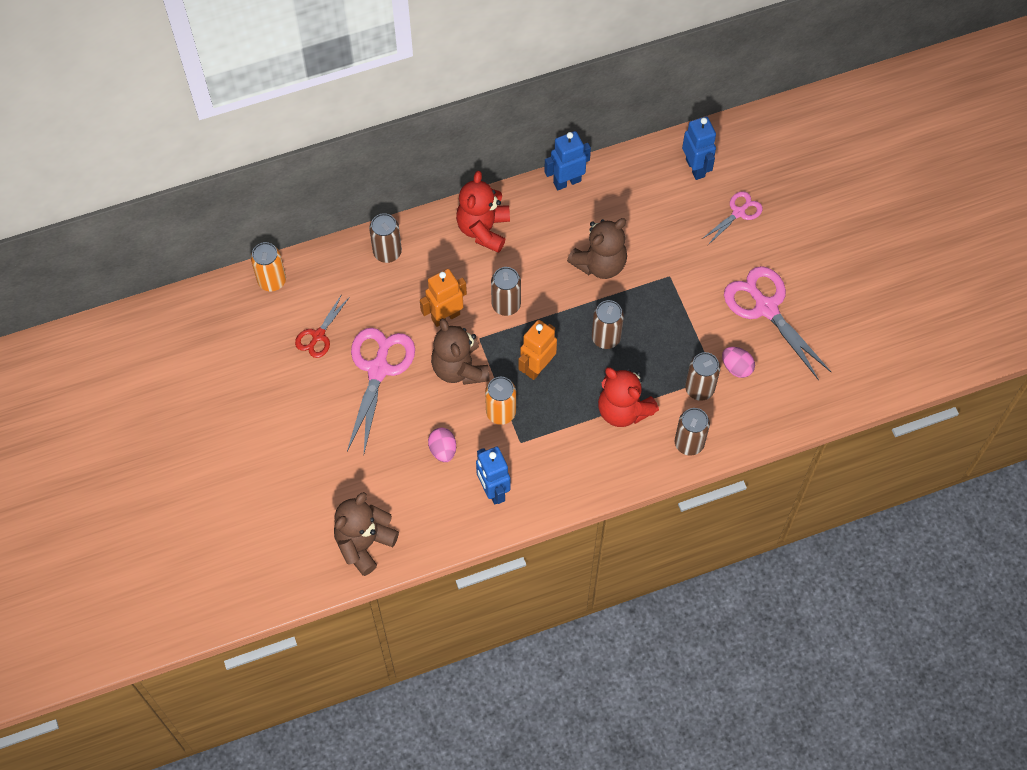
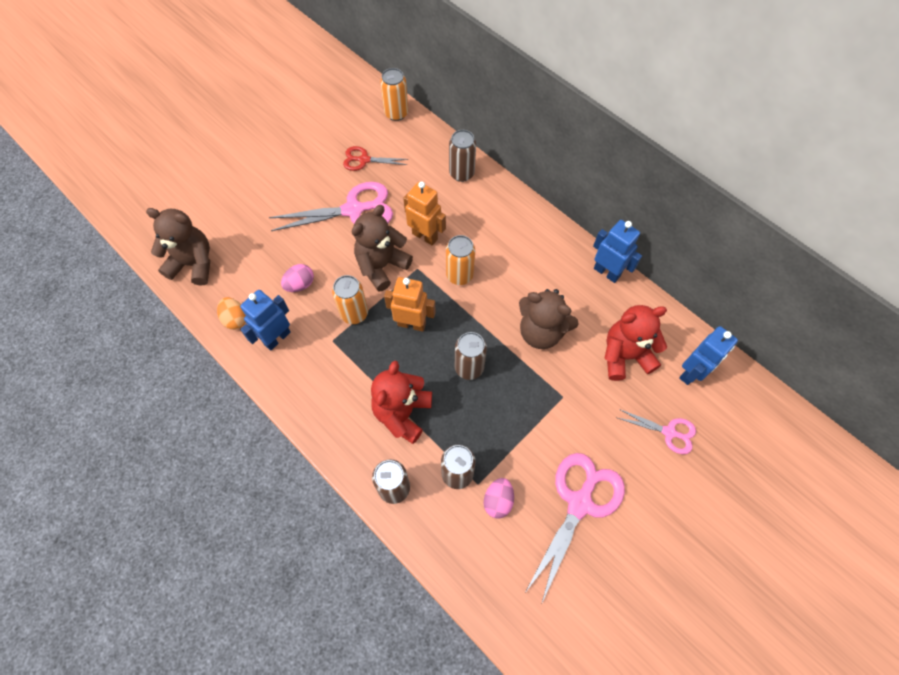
camera: 65 degrees right, 0 degrees up
red teddy bear [456,171,510,253] -> red teddy bear moved to [604,305,667,381]
brown can [491,267,521,316] -> orange can [446,235,475,285]
none -> orange egg [217,297,246,330]

